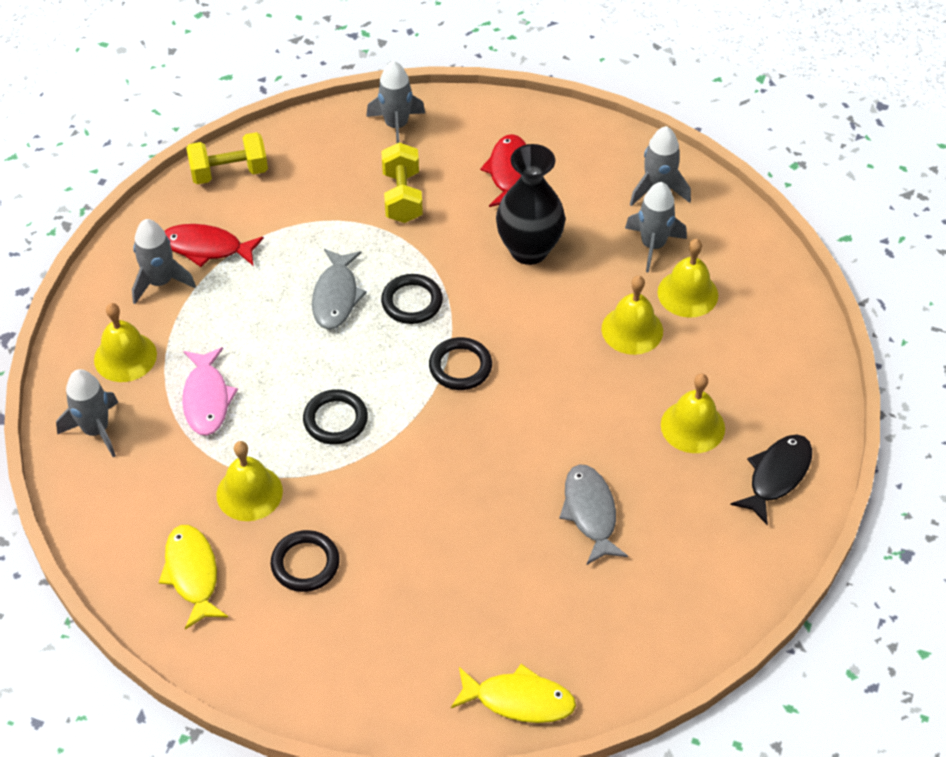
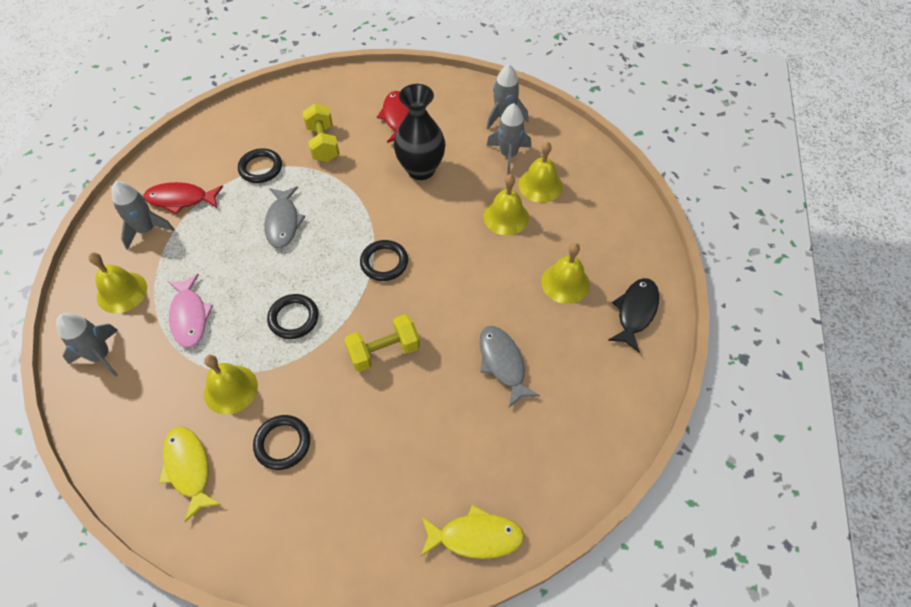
camera: 10 degrees left, 5 degrees up
yellow dumbbell [186,132,268,184] -> yellow dumbbell moved to [344,314,420,372]
grey rocket [366,61,425,143] -> none
black ring [381,274,443,324] -> black ring moved to [238,148,282,183]

